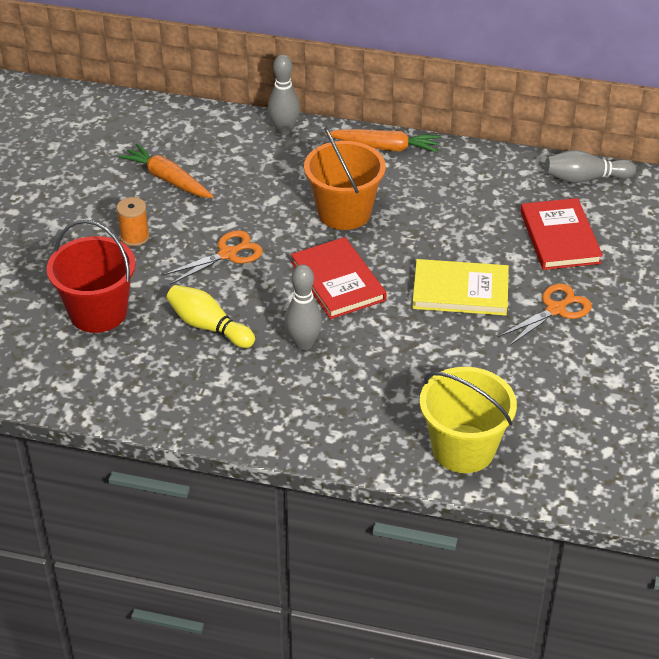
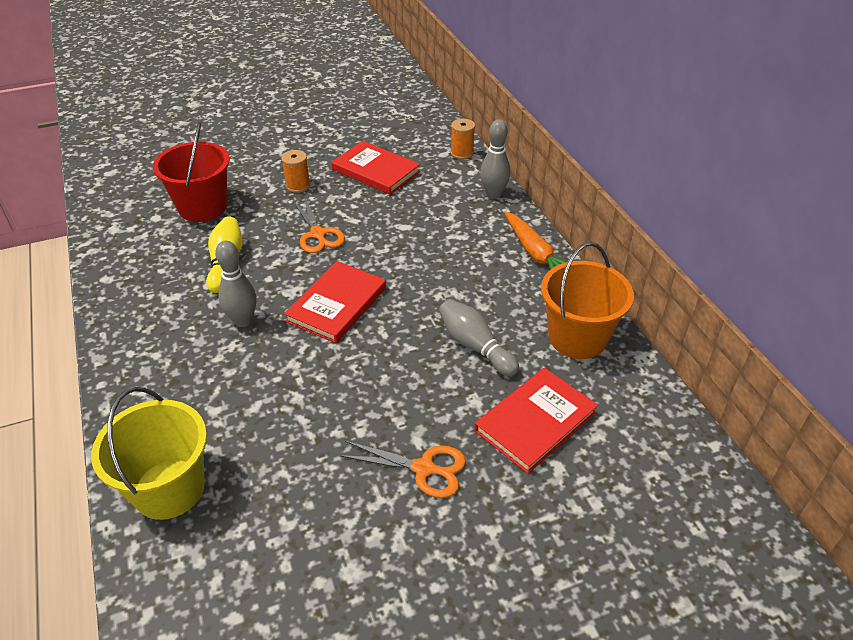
camera: 55 degrees right, 0 degrees up
orange carrot [119,144,214,198] -> red book [332,141,420,195]
orange scissors [163,230,263,285] -> orange scissors turned 45 degrees clockwise [293,199,345,253]
orange bucket [304,128,386,230] -> orange bucket moved to [541,242,634,359]
yellow book [412,259,509,316] -> none
grey bowling pin [545,150,636,183] -> grey bowling pin moved to [439,299,519,376]
none -> orange spool [451,119,475,159]

